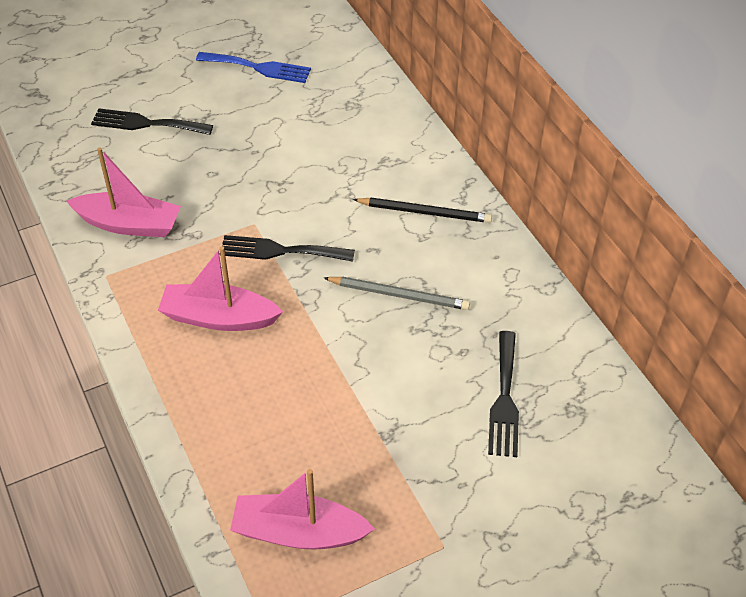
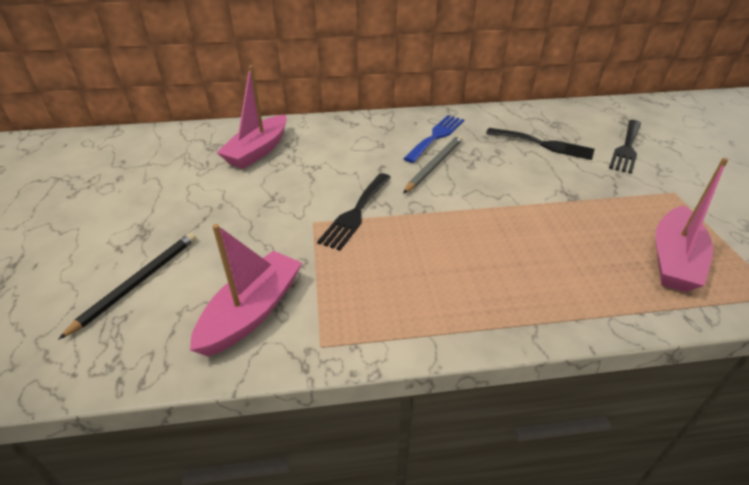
camera: 70 degrees left, 10 degrees down
black fork [91,108,213,135] -> black fork moved to [609,120,641,174]
pink boat [158,246,283,331] -> pink boat moved to [216,65,287,169]
blue fork [196,52,311,83] -> blue fork moved to [403,115,464,163]
black pencil [353,197,492,223] -> black pencil moved to [58,232,196,340]

